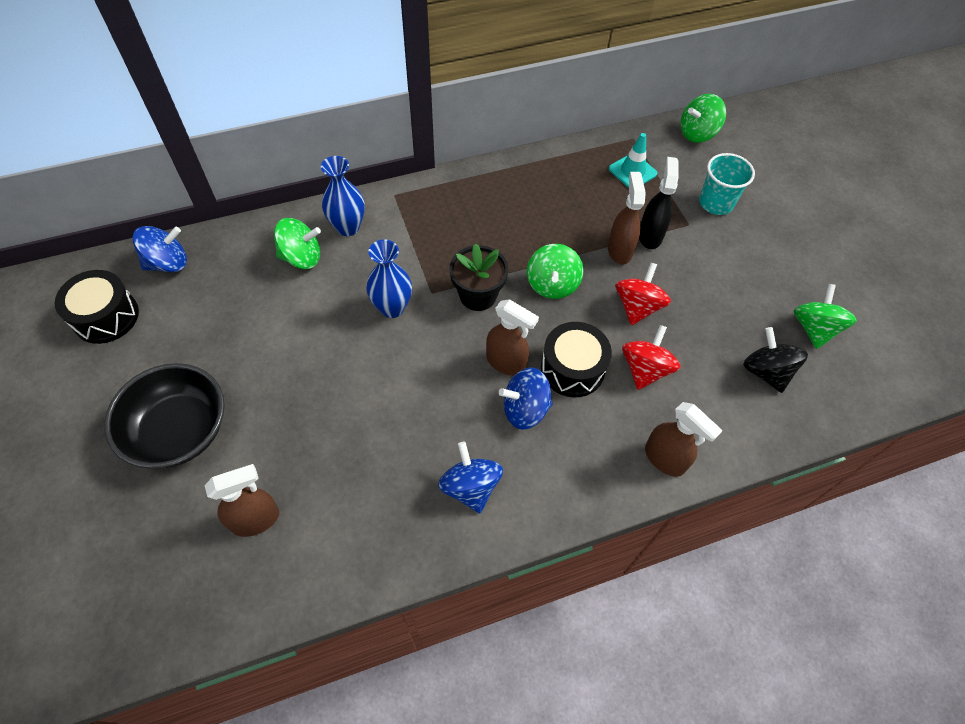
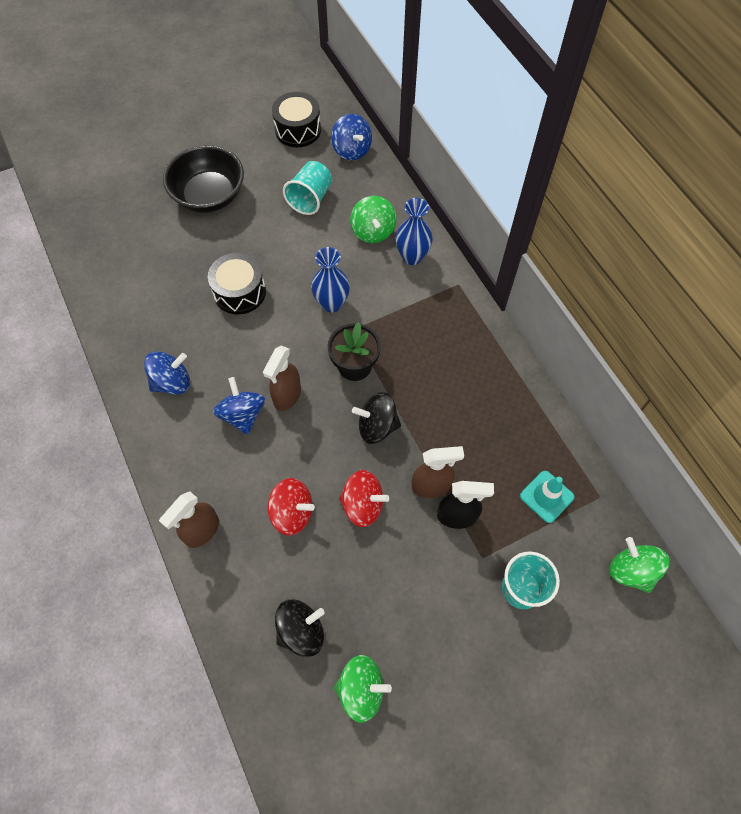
camera: 85 degrees right, 5 degrees up
brown spray bottle [204,464,279,537] -> none
green spinning top [527,244,583,299] -> black spinning top [352,392,401,444]
black drum [541,322,612,397] -> black drum moved to [208,253,266,314]
none -> turquoise cup [283,161,332,215]

